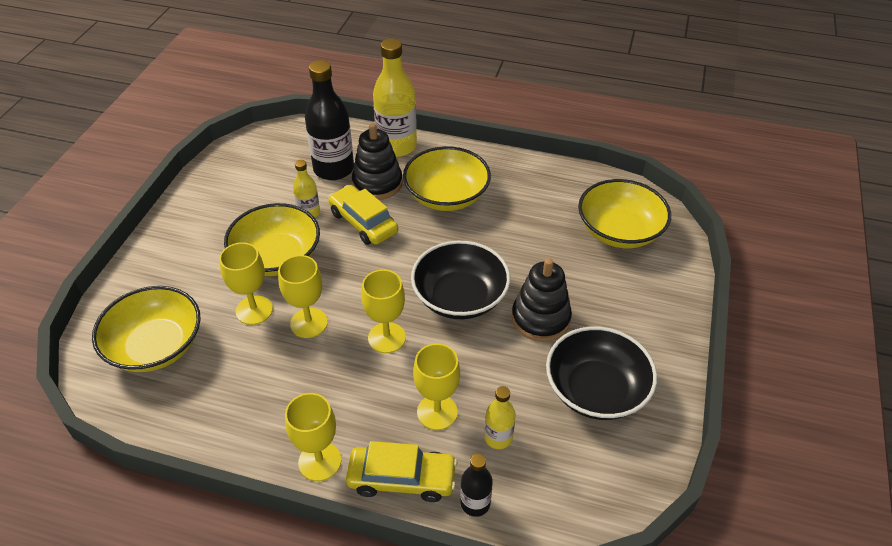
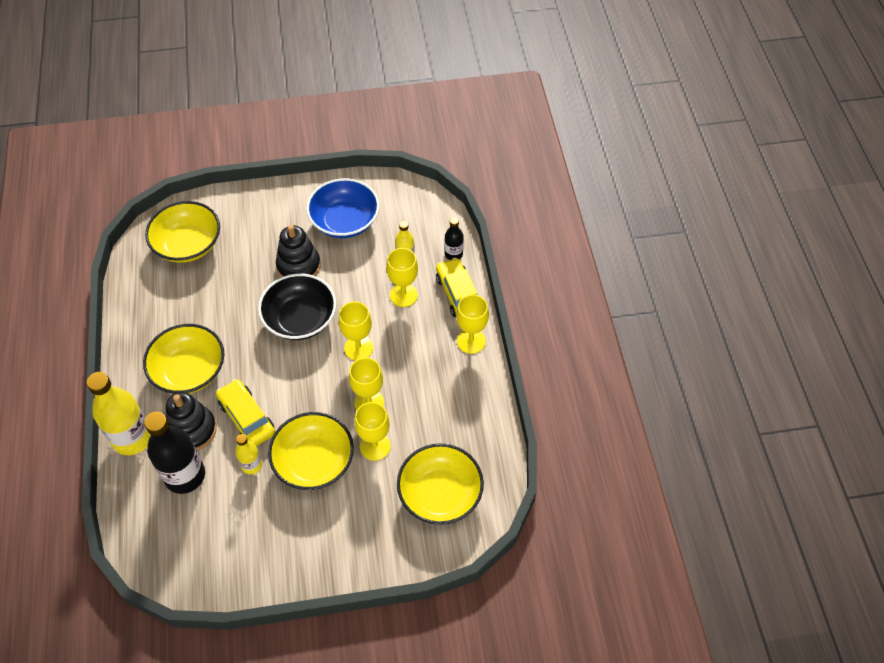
camera: 115 degrees left, 10 degrees up
yellow car [328,185,398,245] -> yellow car turned 120 degrees clockwise [216,379,275,446]
black bowl [546,326,657,420] -> blue bowl [306,178,379,238]

